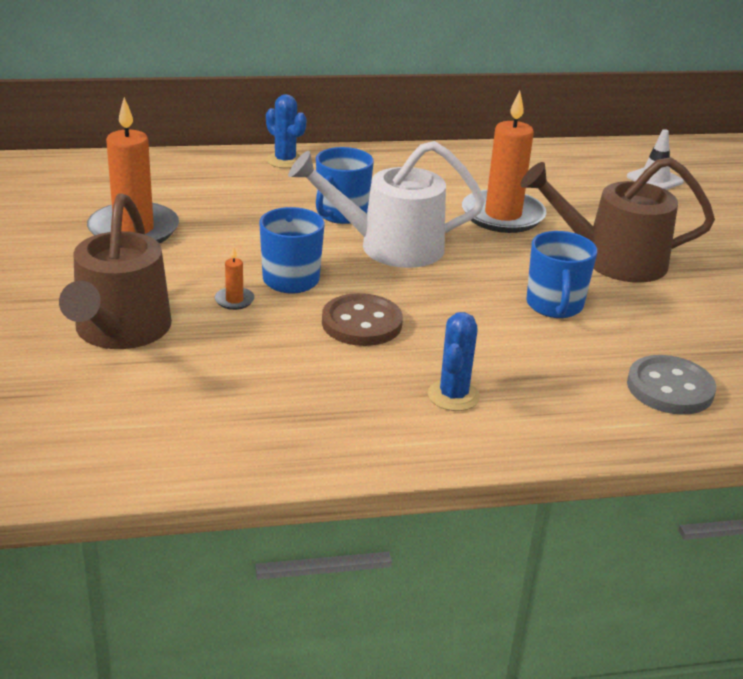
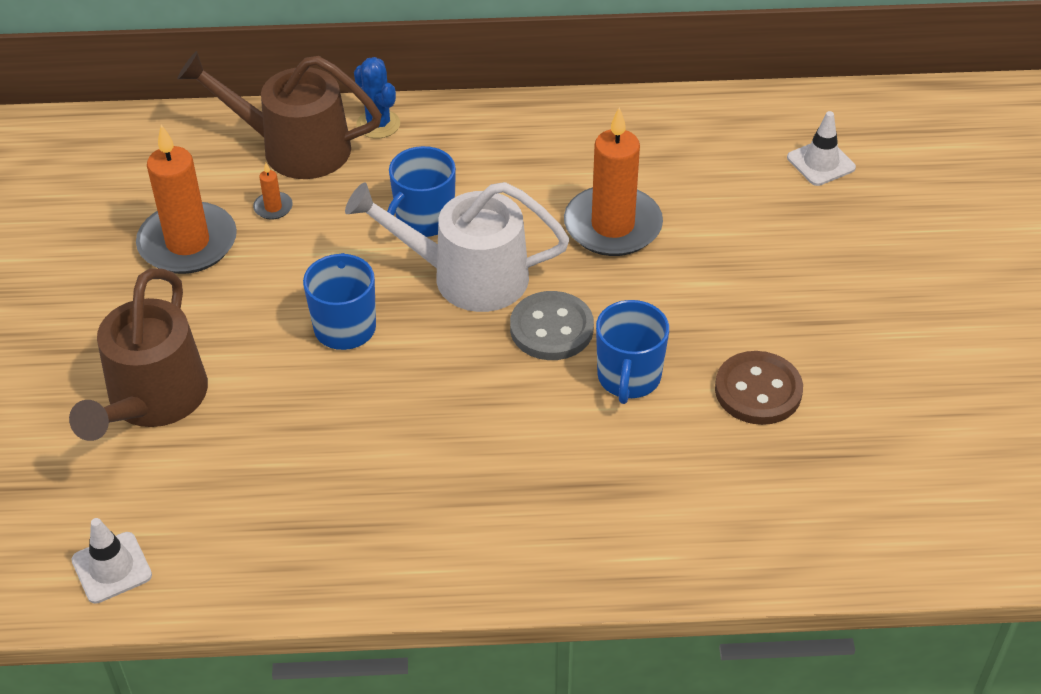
camera: 10 degrees right, 15 degrees up
orange candle [215,247,255,310] -> orange candle moved to [253,163,293,220]
brown button [322,293,403,346] -> brown button moved to [715,351,803,425]
blue cactus [428,312,480,411] -> none
brown watering can [521,157,715,283] -> brown watering can moved to [177,51,382,179]
grey button [627,355,716,415] -> grey button moved to [510,291,594,360]
none -> white traffic cone [71,518,152,604]

